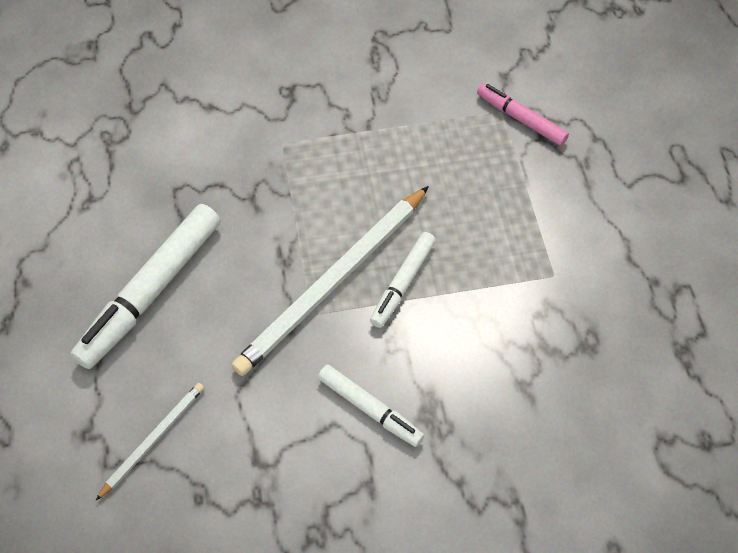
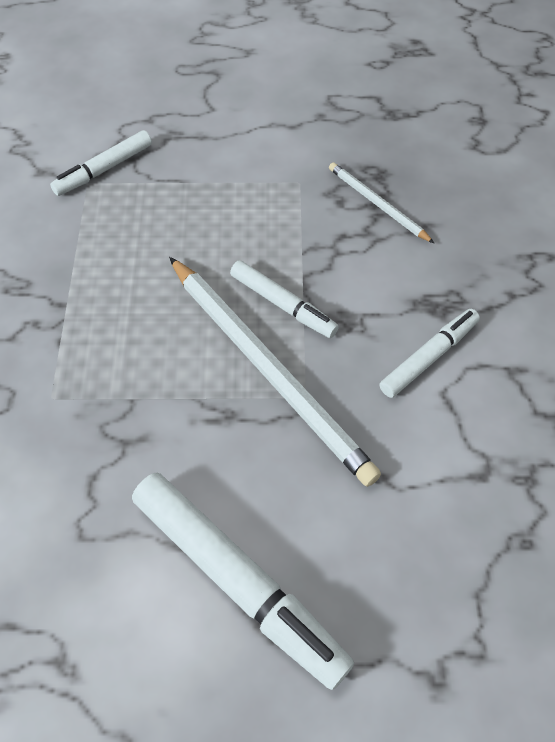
camera: 80 degrees left, 0 degrees up
white pencil [95,383,204,501] -> white pencil moved to [329,162,434,243]
pink marker [477,83,569,146] -> white marker [50,130,152,196]

